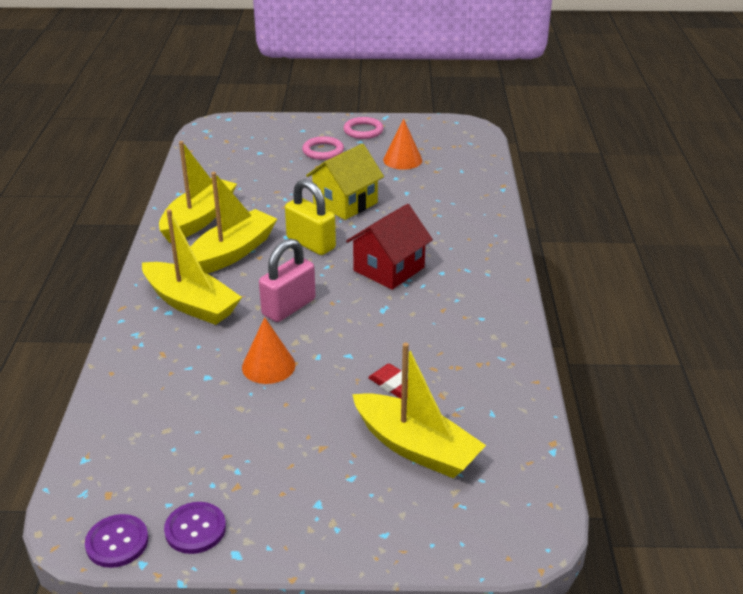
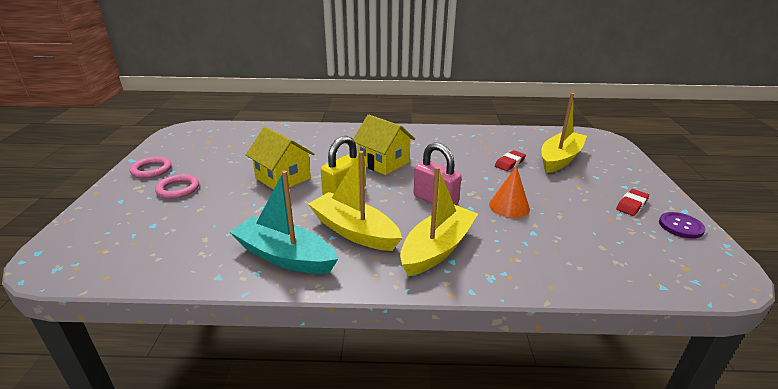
camera: 90 degrees left, 5 degrees down
purple button [85,514,149,568] -> none
yellow boat [159,141,237,243] -> turquoise boat [230,171,338,274]
red house [346,204,433,290] -> yellow house [353,114,415,175]
orange cone [383,119,422,170] -> none
none -> red eraser [616,189,649,216]

